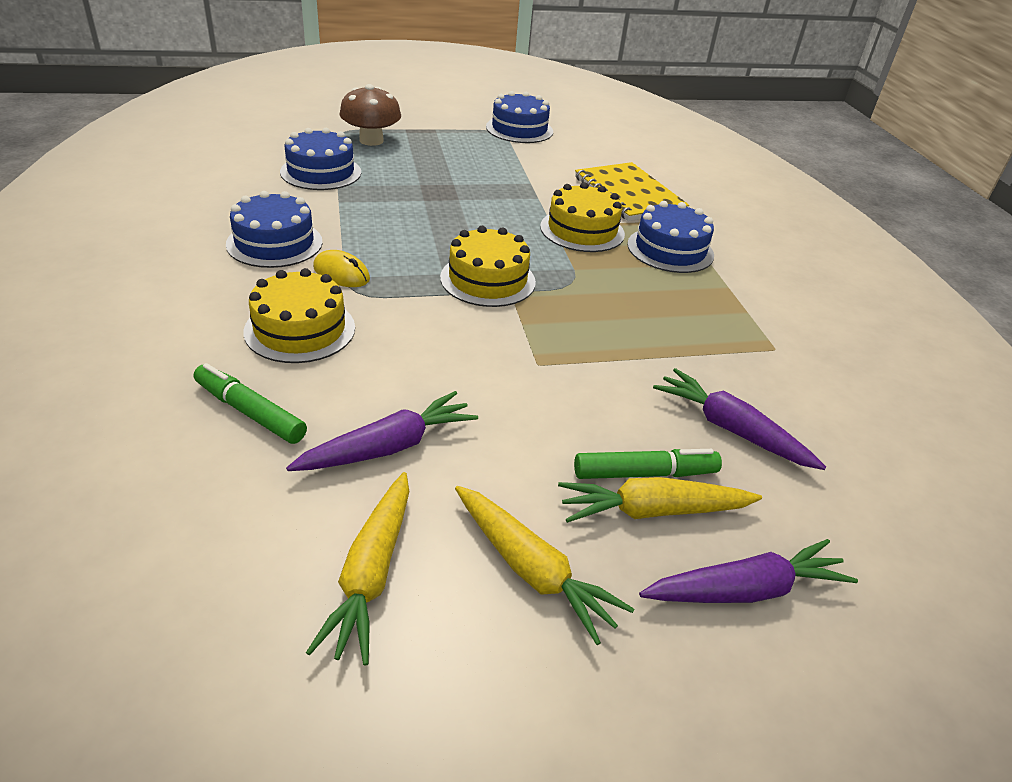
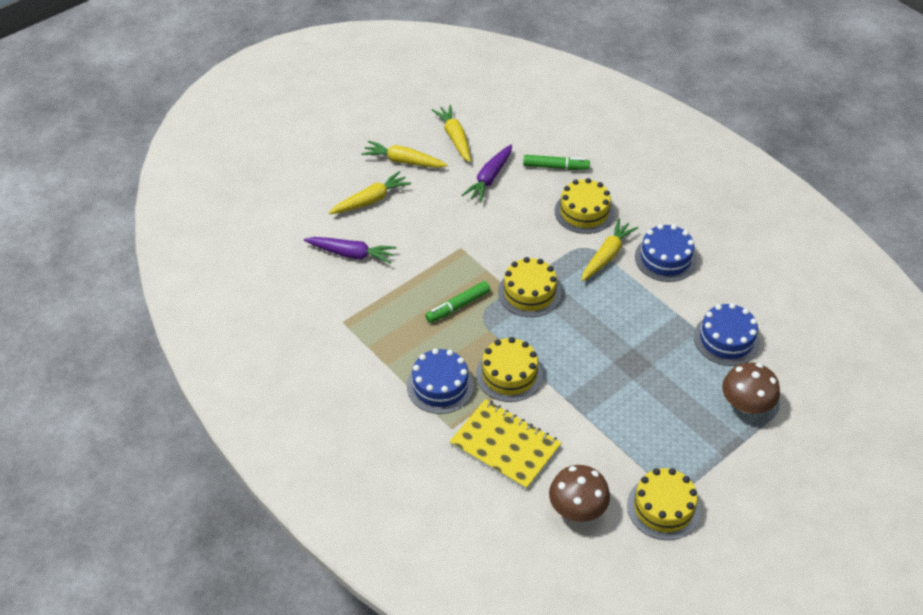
camera: 155 degrees right, 10 degrees up
yellow mouse [313,250,370,287] -> yellow carrot [581,219,638,281]
blue cake [486,91,553,143] -> yellow cake [627,468,701,540]
green marker [574,449,722,479] -> green marker moved to [425,281,490,323]
purple carrot [639,539,858,603] -> none
none -> brown mushroom [549,465,610,522]

